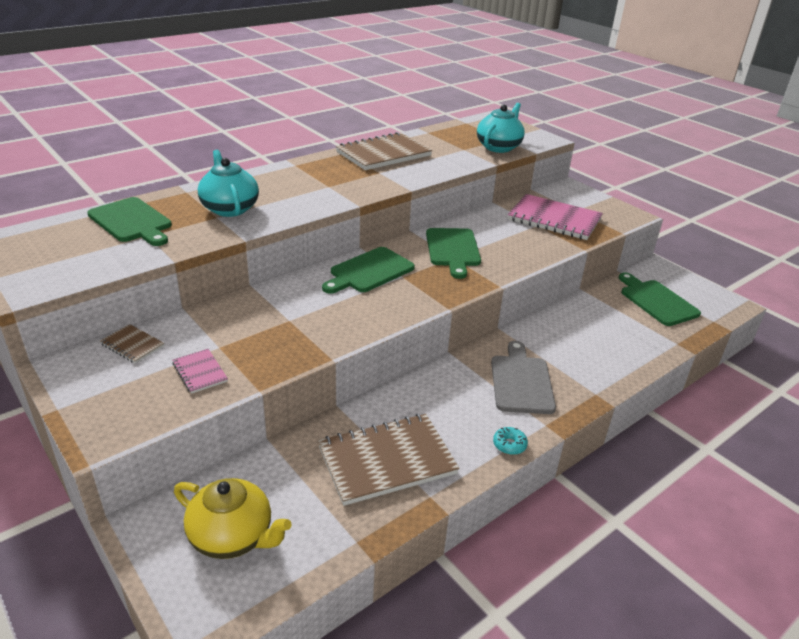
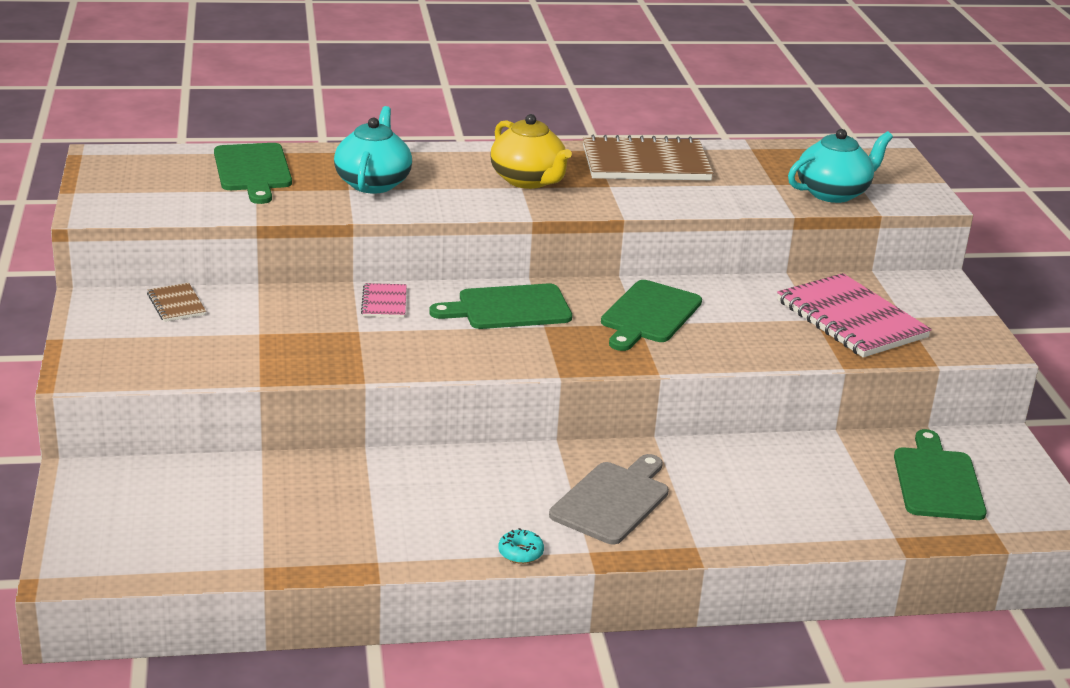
camera: 30 degrees right, 5 degrees down
pink notebook [172,349,228,394] -> pink notebook moved to [361,283,407,318]
yellow teapot [174,478,291,559] -> yellow teapot moved to [490,114,572,189]
brown notebook [318,414,460,506] -> none

